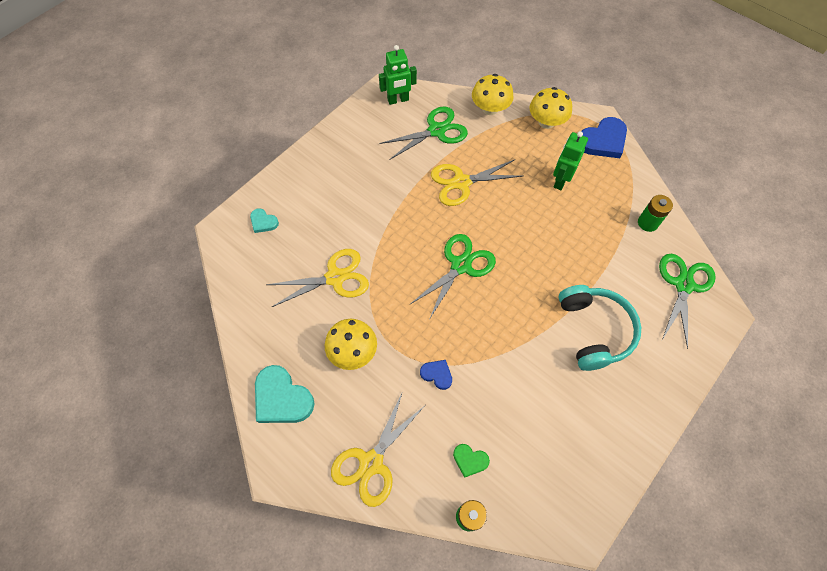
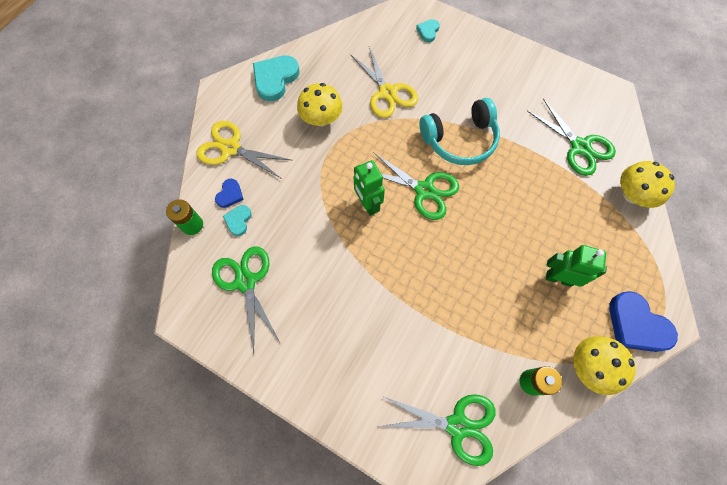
camera: 80 degrees right, 5 degrees up
green robot [379,45,417,105] -> green robot moved to [353,160,385,216]
blue heart [420,360,452,390] -> blue heart moved to [215,179,244,208]
yellow scissors [431,159,522,206] -> none
green heart [453,444,490,478] -> turquoise heart [223,205,252,236]
yellow mushroom [529,87,572,129] -> yellow mushroom moved to [573,336,636,395]
turquoise headphones [558,285,641,371] -> turquoise headphones moved to [419,98,500,165]
none -> green scissors [212,246,281,353]

